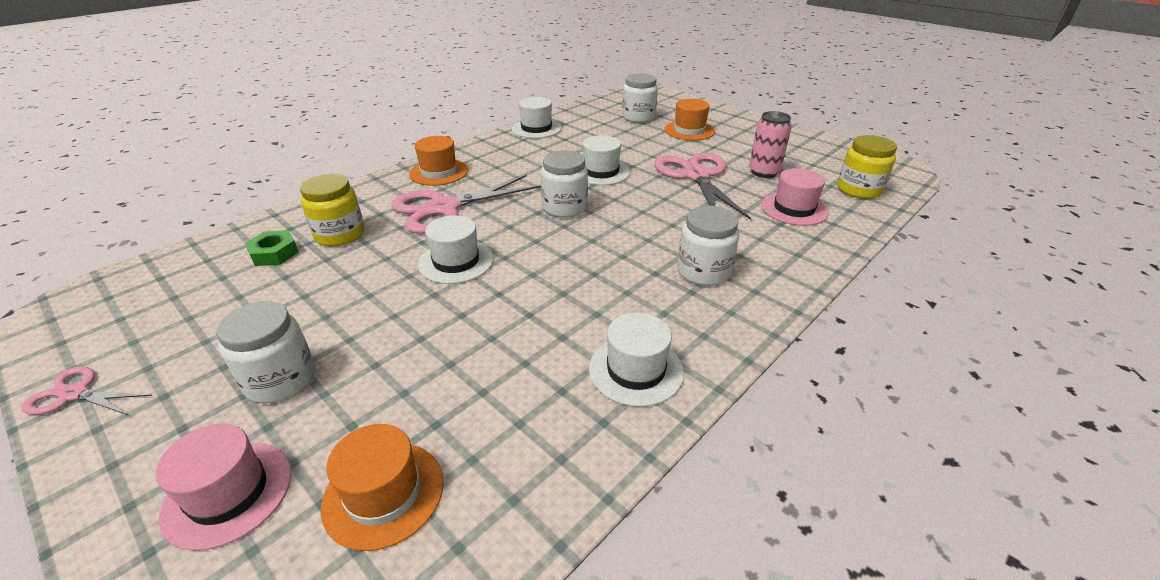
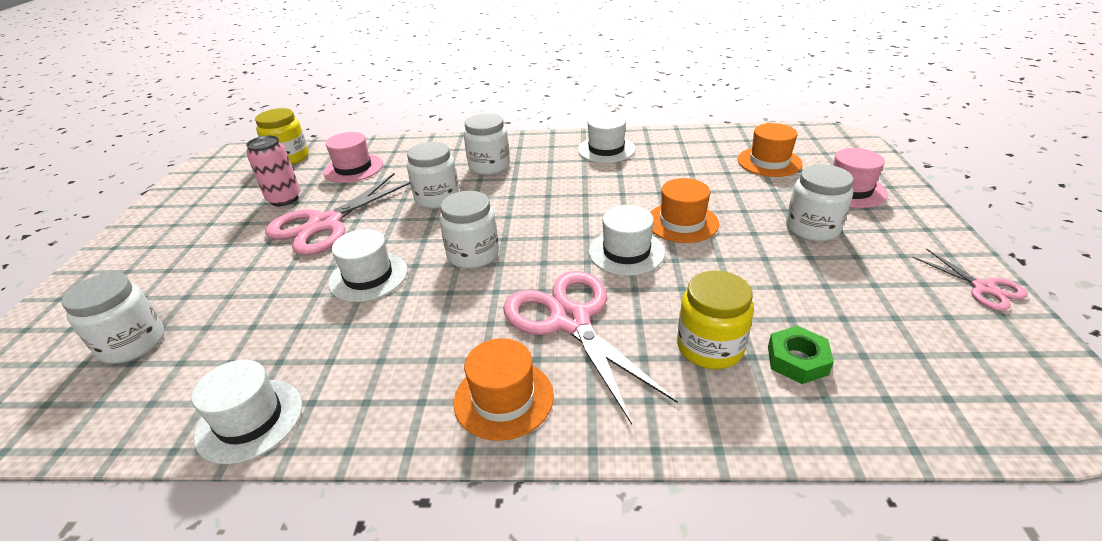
camera: 130 degrees left, 0 degrees up
pink scissors [391,175,541,234] -> pink scissors turned 135 degrees counterclockwise [503,271,678,425]
orange hat [664,99,715,141] -> orange hat moved to [650,178,719,243]
none -> white jar [407,142,460,209]

